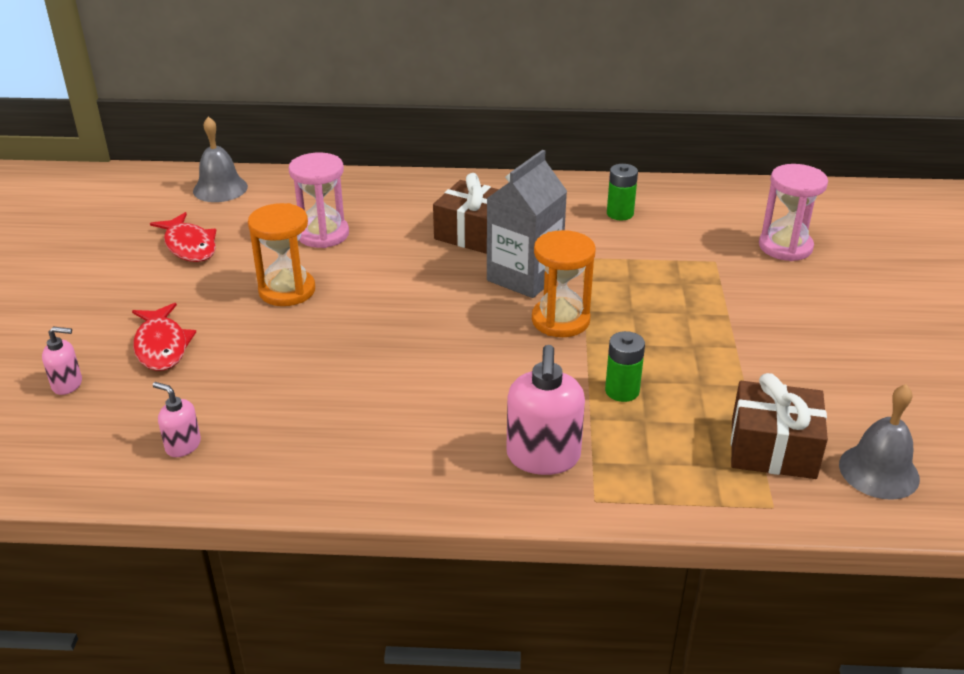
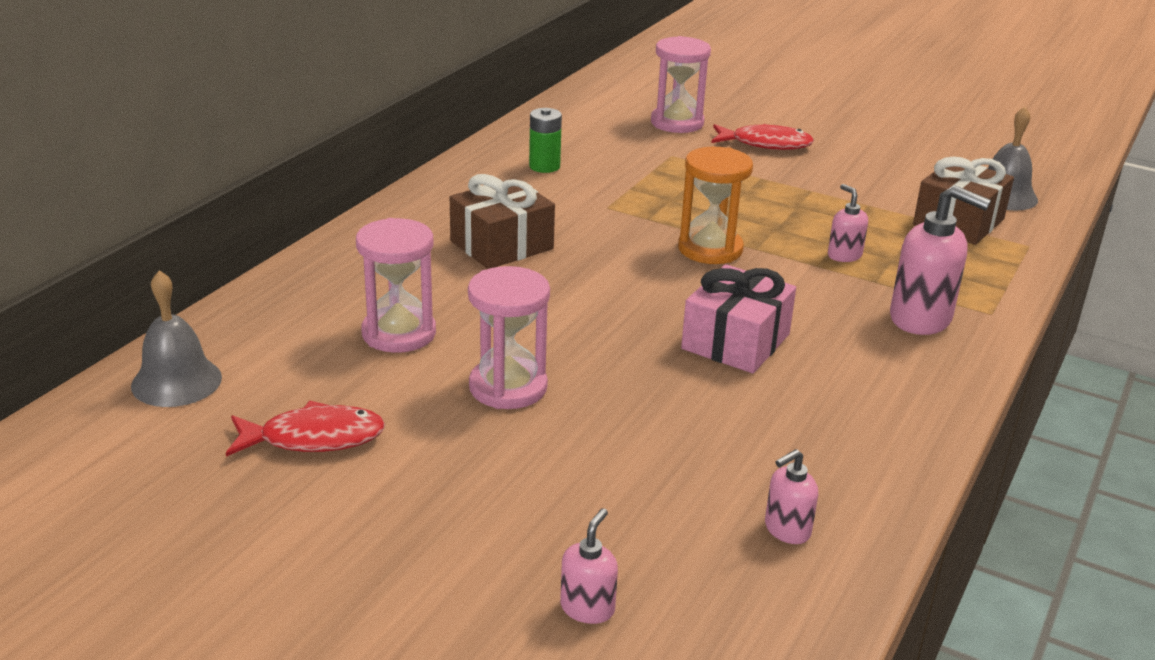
camera: 65 degrees left, 5 degrees down
red fish [132,303,196,371] -> red fish moved to [712,124,814,150]
orange hourglass [248,203,315,306] -> pink hourglass [468,266,550,409]
grey carton [486,150,567,298] -> none
green battery [605,331,645,402] -> pink soap dispenser [828,184,868,262]
none -> pink gift [681,264,796,373]

